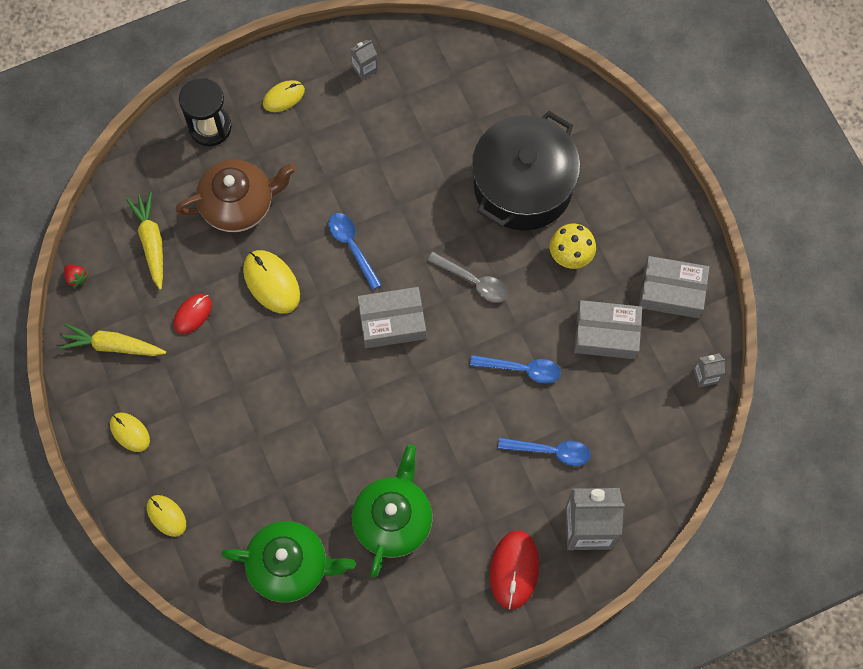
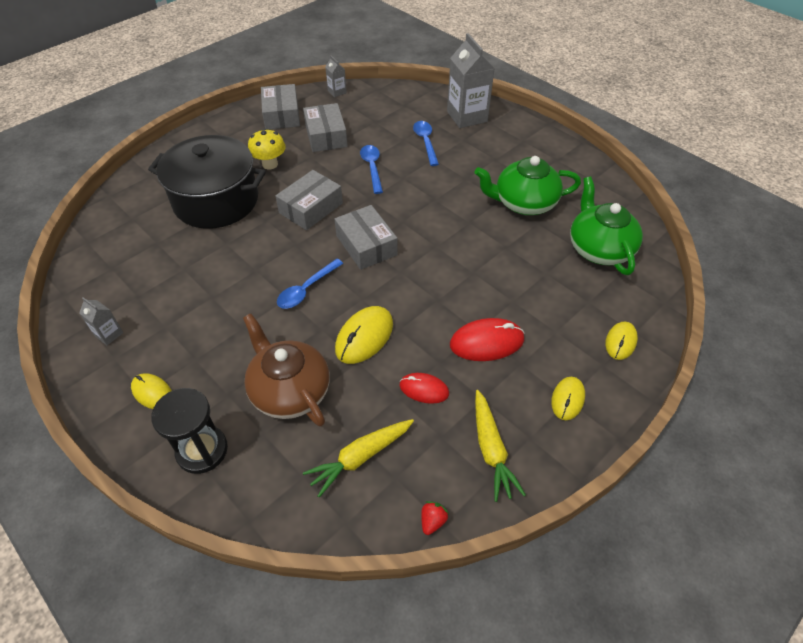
camera: 110 degrees left, 20 degrees down
grey spoon [427,252,508,303] -> grey box [276,170,343,230]
red mouse [490,530,539,610] -> red mouse moved to [450,318,525,361]

